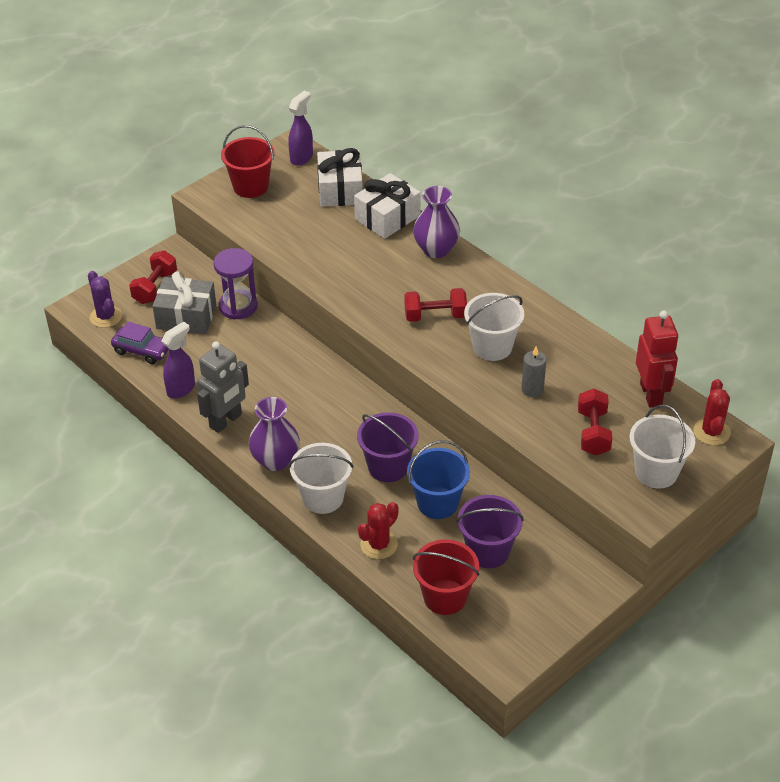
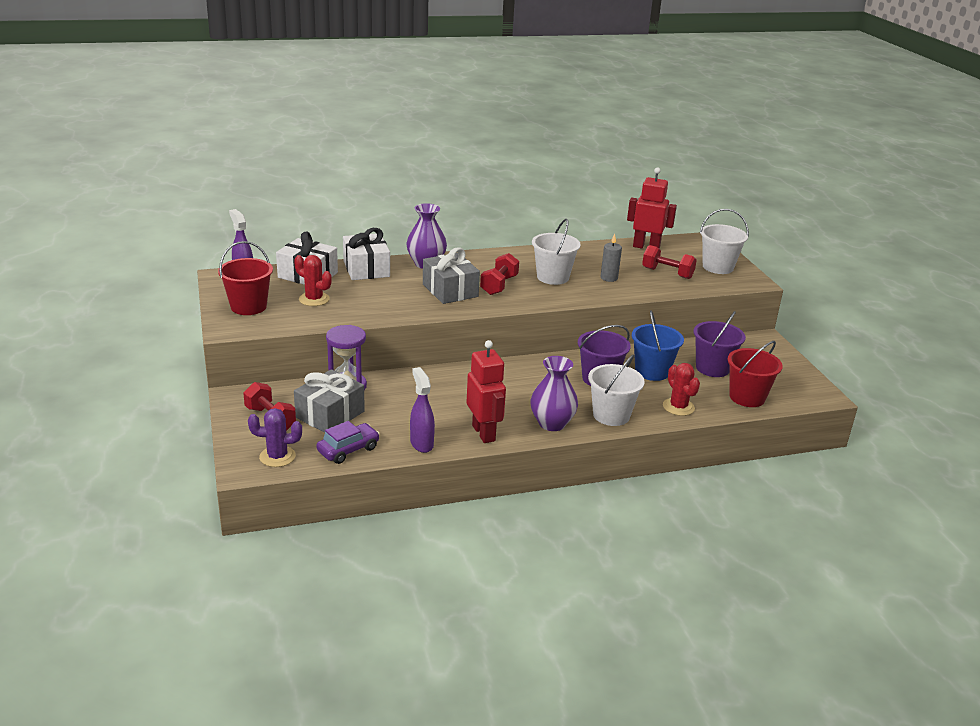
camera: 65 degrees left, 15 degrees down
grey robot [197,341,249,433] -> red robot [467,340,506,443]
red cactus [693,379,731,445] -> red cactus moved to [294,255,332,306]
none -> grey gift [423,248,480,304]

